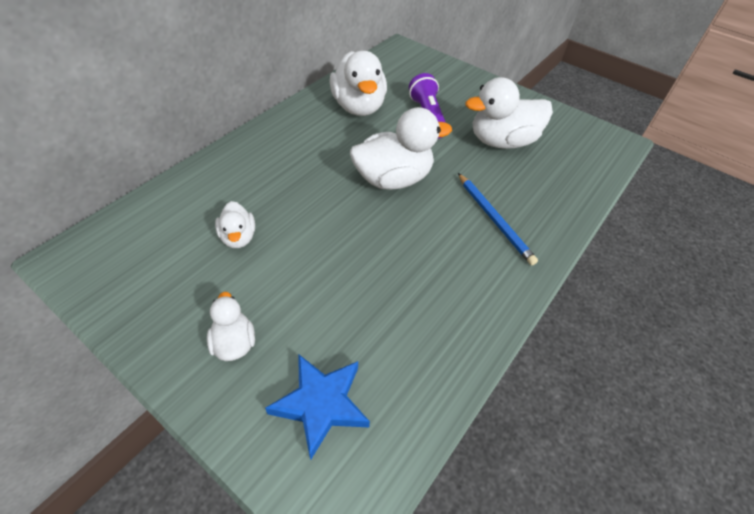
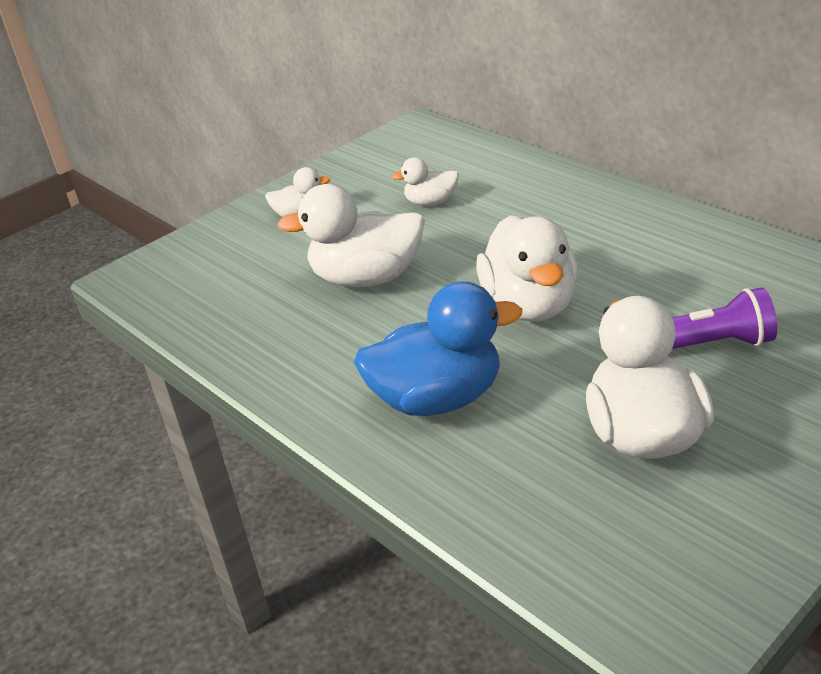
camera: 105 degrees right, 15 degrees down
blue star [265,354,370,460] -> none
white duck [330,51,387,116] -> white duck moved to [277,184,425,287]
blue pencil [458,173,538,265] -> blue duck [354,281,522,416]

